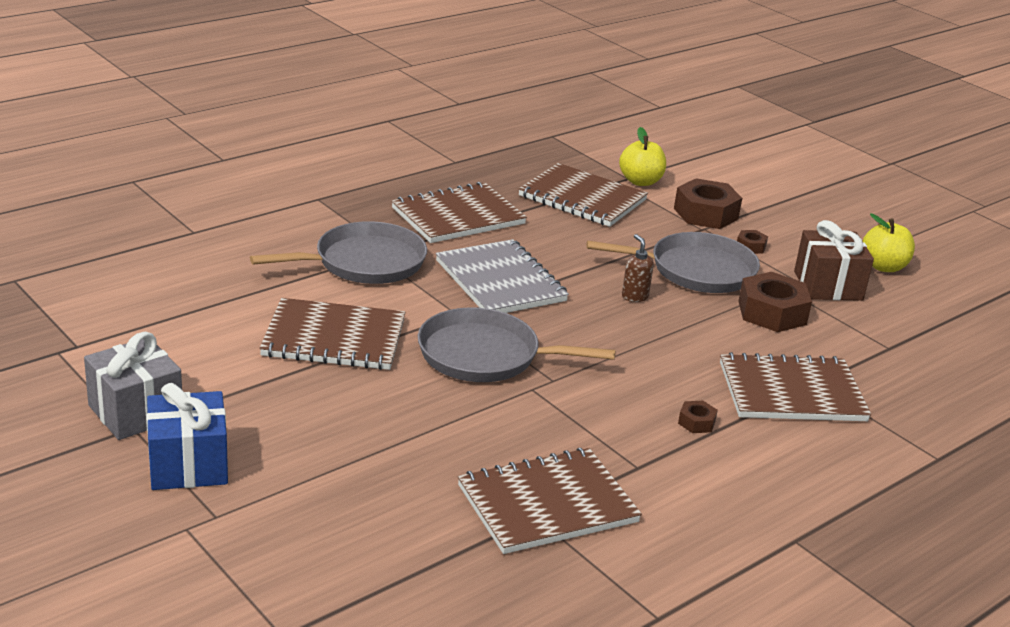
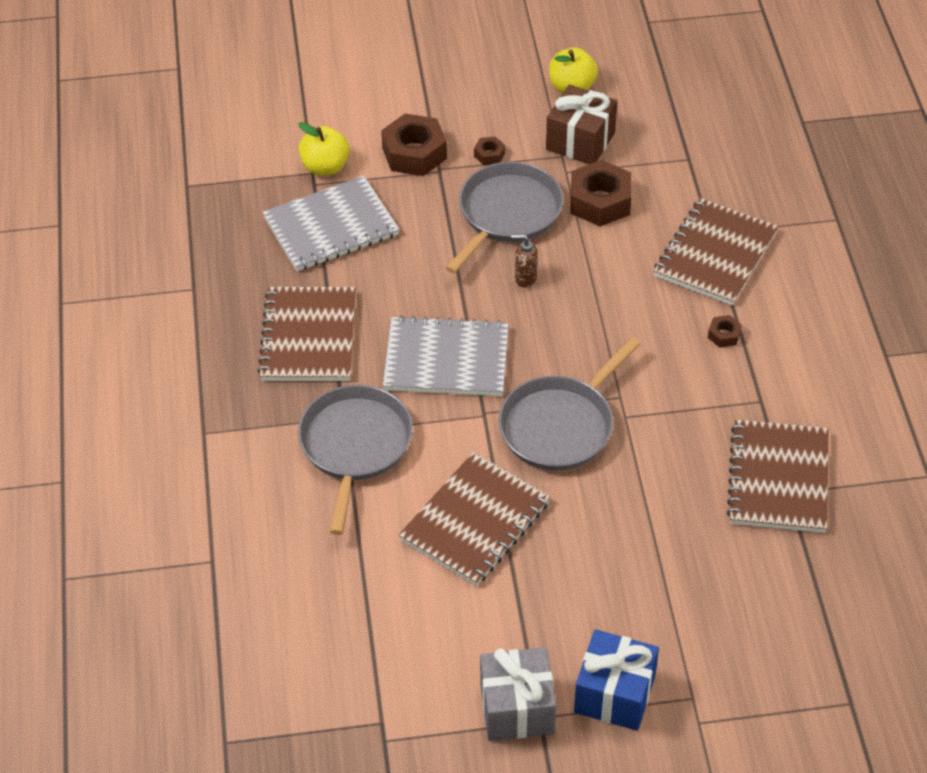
camera: 55 degrees left, 20 degrees up
brown notebook [518,163,648,227] -> grey notebook [262,176,399,272]

